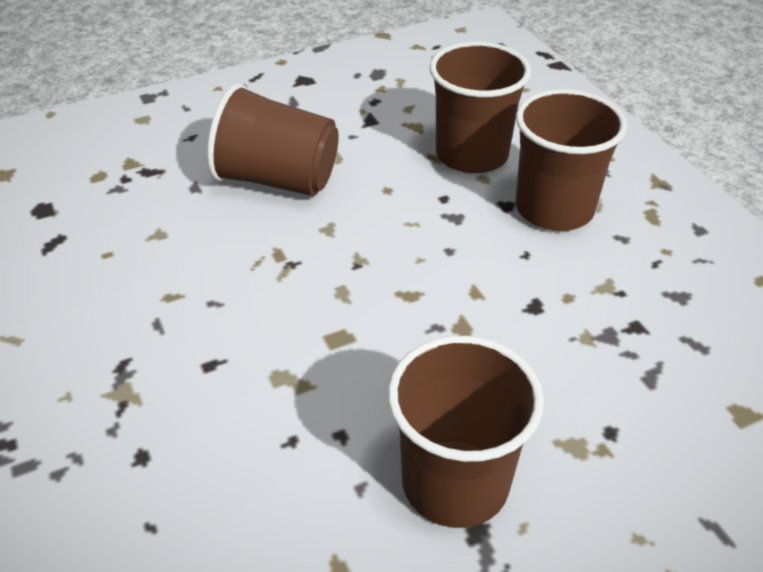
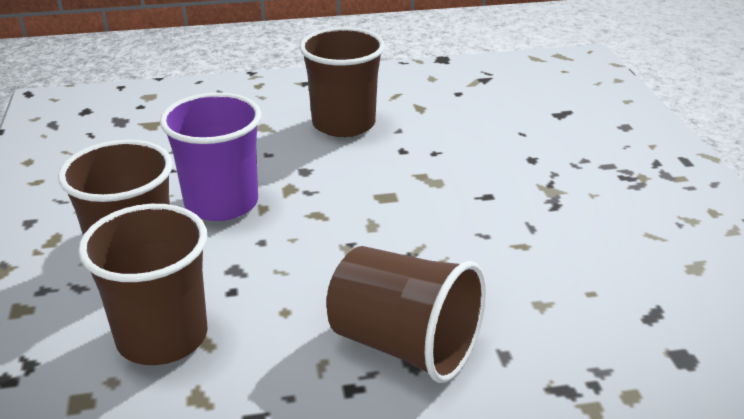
camera: 165 degrees left, 10 degrees down
none -> purple cup [160,93,261,221]

